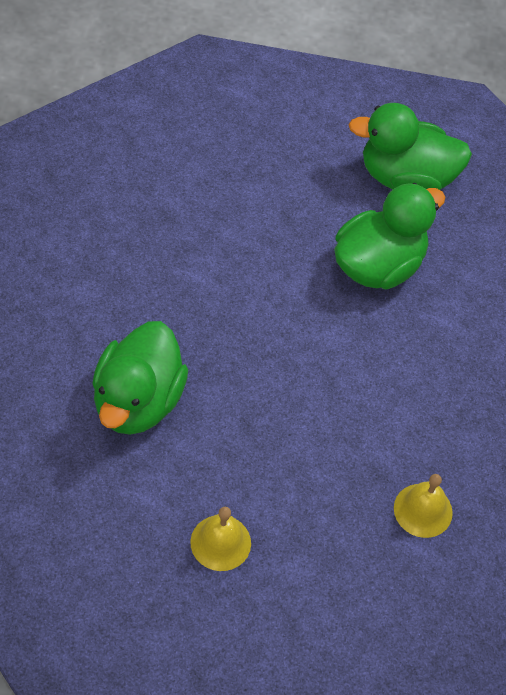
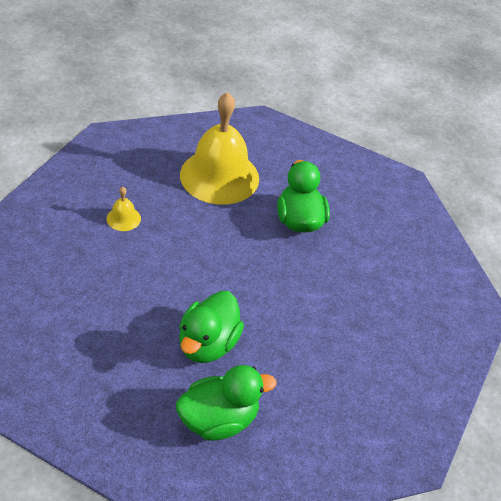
camera: 155 degrees right, 10 degrees down
yellow bell [190,507,251,571] -> yellow bell [180,92,259,205], size x2.49

